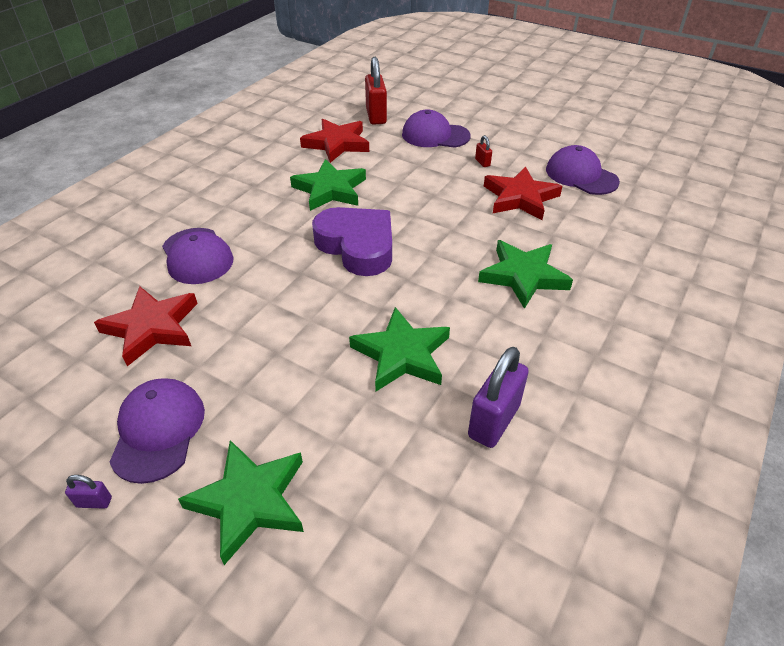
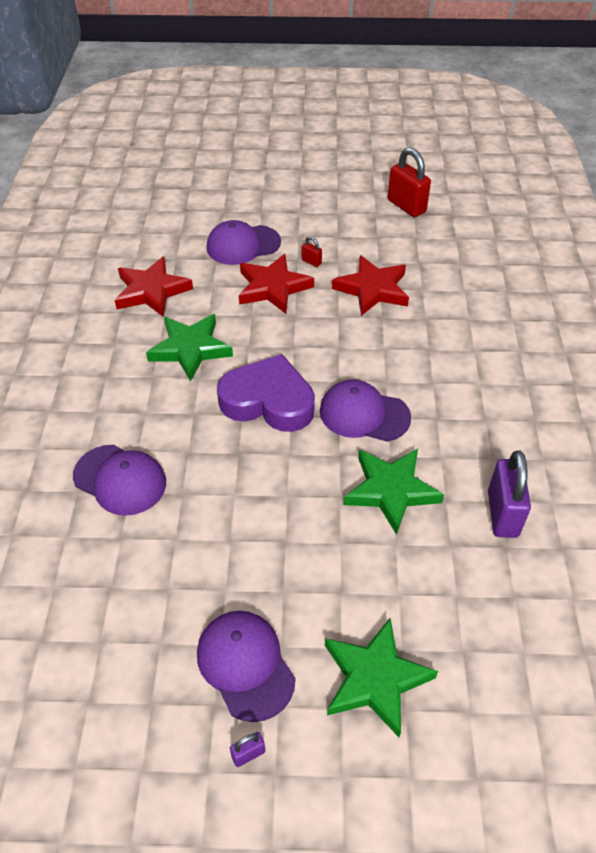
camera: 30 degrees left, 5 degrees up
red star [94,286,198,366] -> red star moved to [239,254,314,314]
red padlock [365,57,387,125] -> red padlock moved to [388,147,431,217]
green star [478,240,573,309] -> none
purple cap [546,145,620,195] -> purple cap moved to [320,379,411,442]

